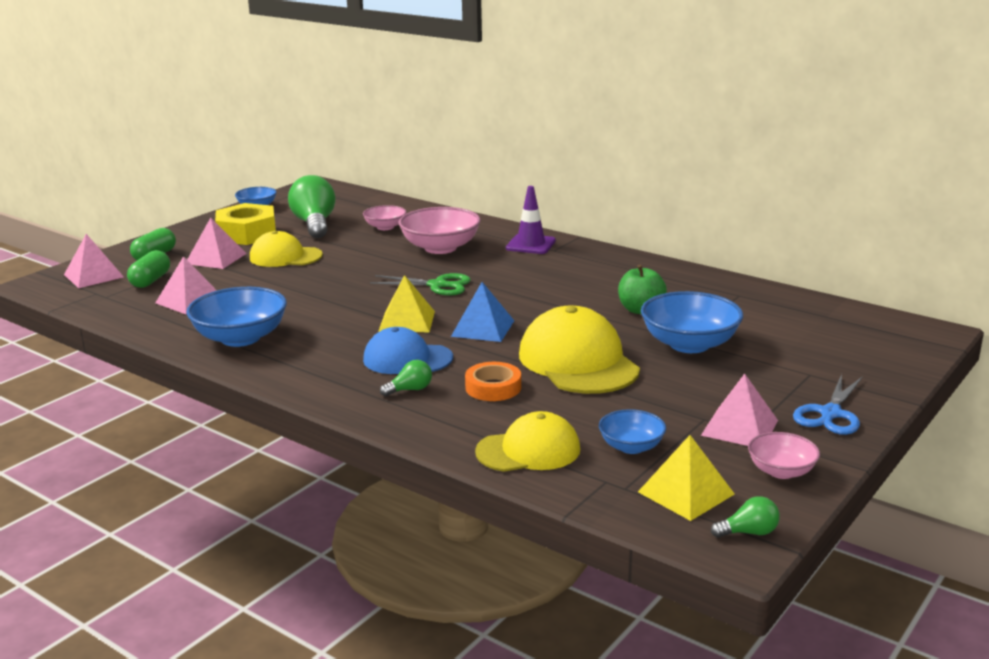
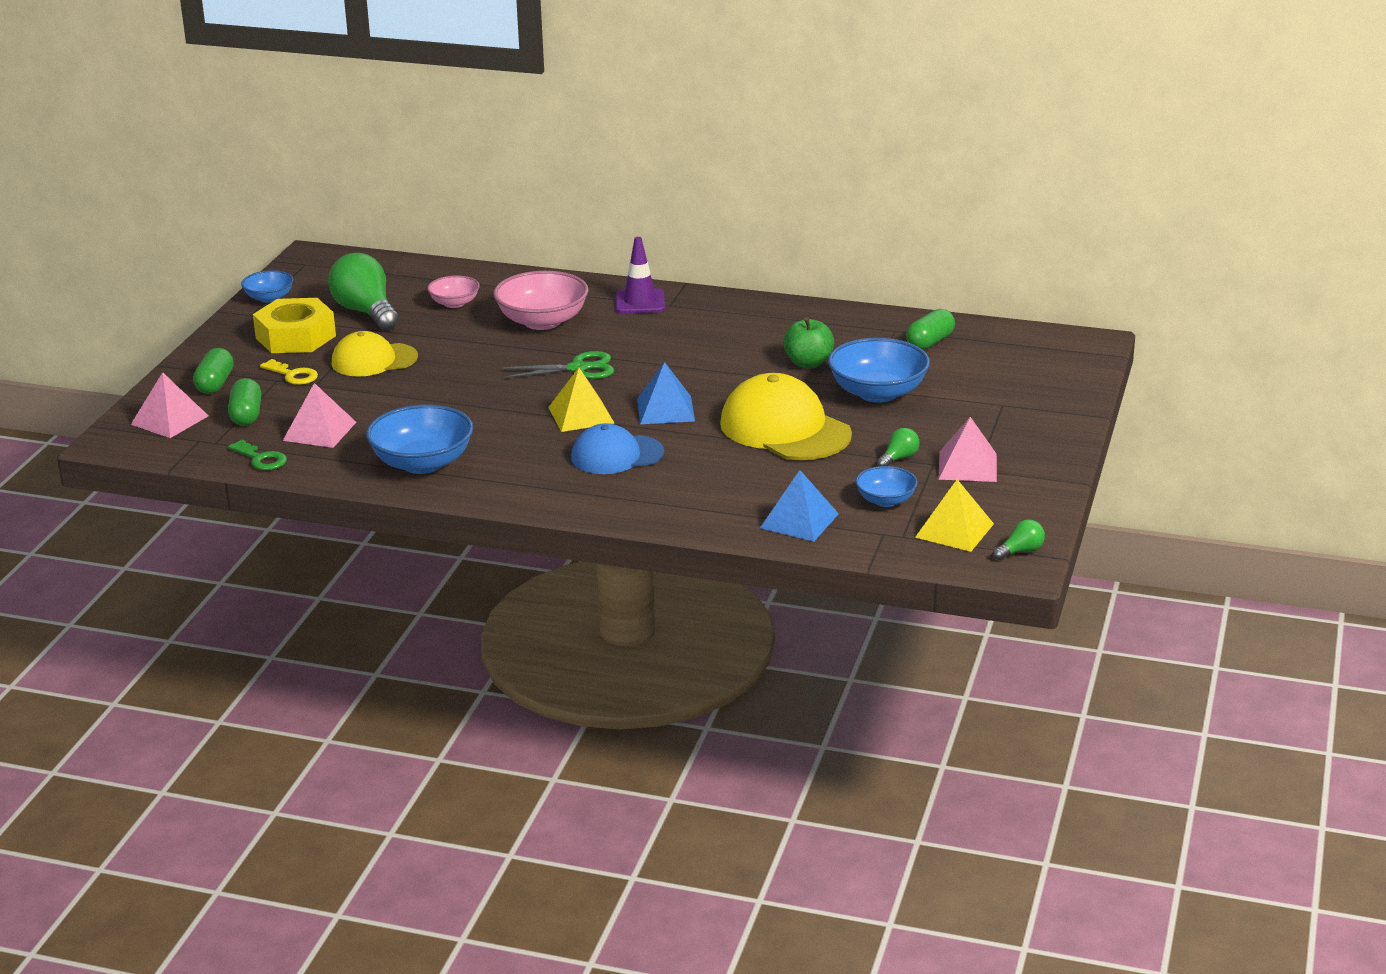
camera: 20 degrees left, 5 degrees up
pink pyramid [187,218,247,269] -> yellow key [260,359,318,385]
green light bulb [380,360,432,396] -> green light bulb moved to [877,428,920,466]
orange tape [465,362,521,401] -> none
yellow cap [475,411,580,472] -> blue pyramid [760,470,839,542]
pink bowl [748,432,820,479] -> none
blue scissors [793,374,862,435] -> none
none -> green key [228,440,287,470]
none -> green capsule [906,309,955,350]

